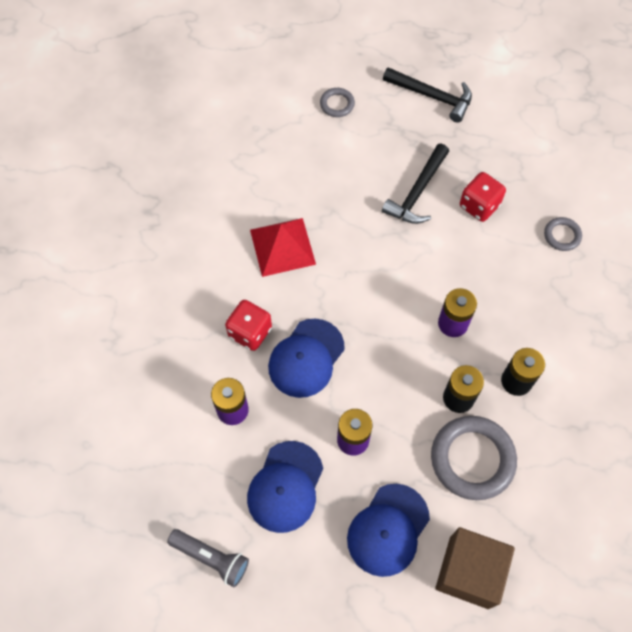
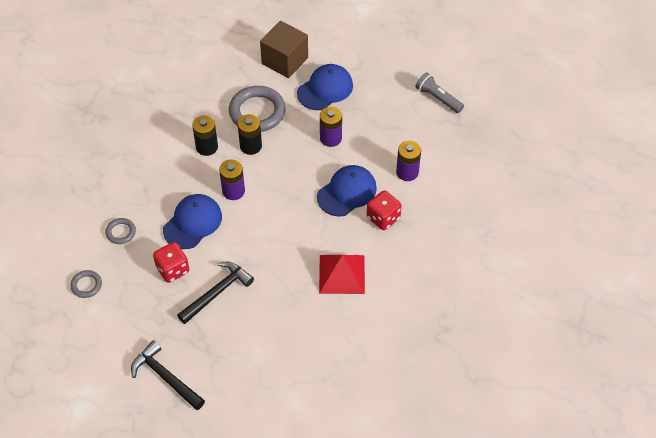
camera: 165 degrees left, 10 degrees down
blue cap [247,441,323,533] -> blue cap moved to [163,194,222,249]
grey ring [320,88,355,117] -> grey ring moved to [70,270,102,298]

